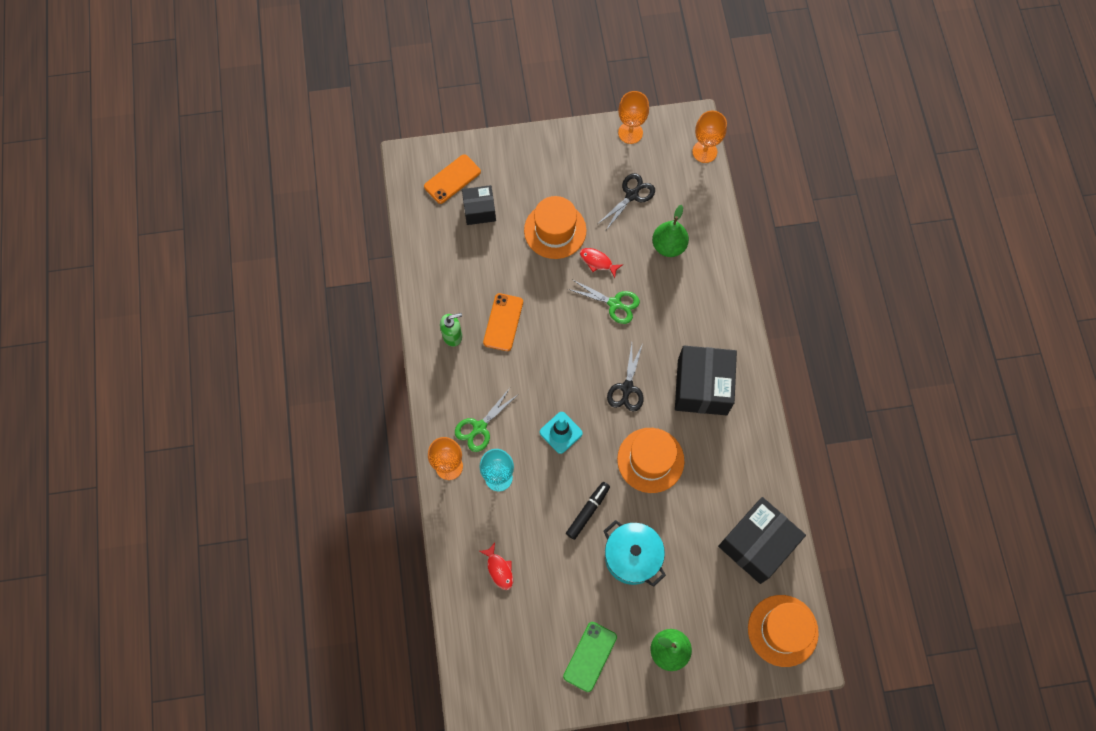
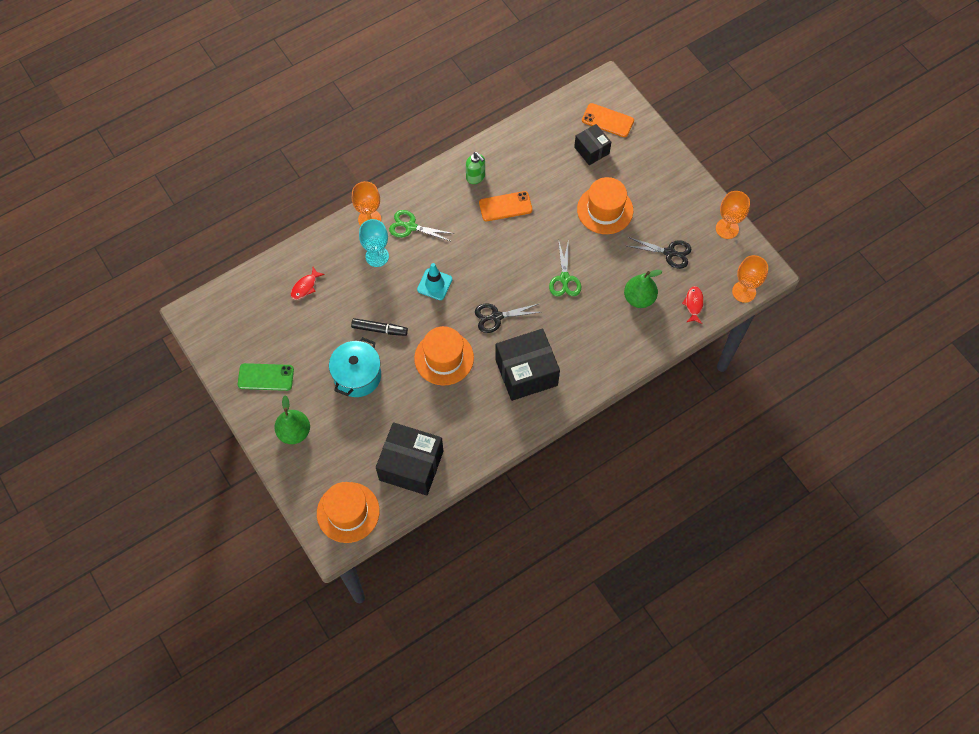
camera: 65 degrees right, 5 degrees down
red fish [580,248,623,278] -> red fish moved to [682,286,704,324]

